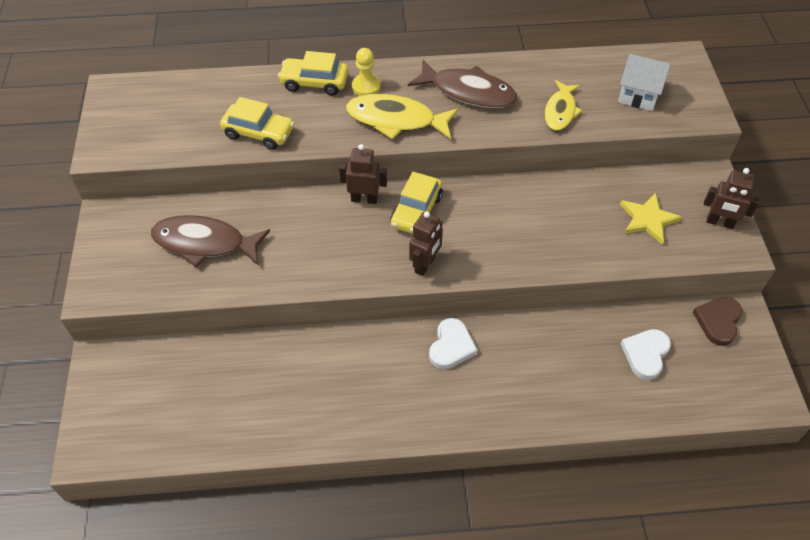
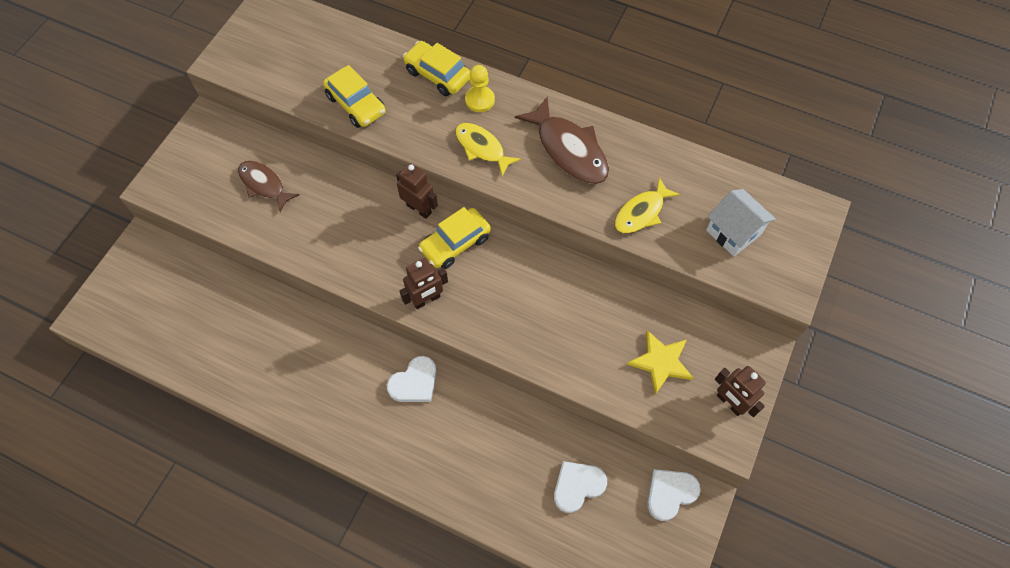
camera: 30 degrees right, 10 degrees up
brown fish [151,215,270,268] -> brown fish [238,161,299,212], size x0.64
yellow fish [346,94,459,140] -> yellow fish [455,123,521,177], size x0.64
brown heart [693,297,743,346] -> white heart [647,469,701,521]

